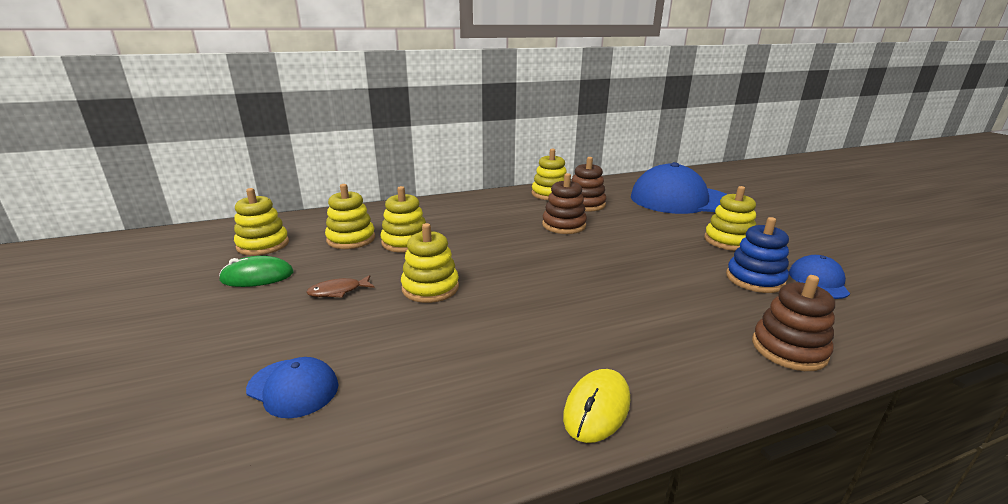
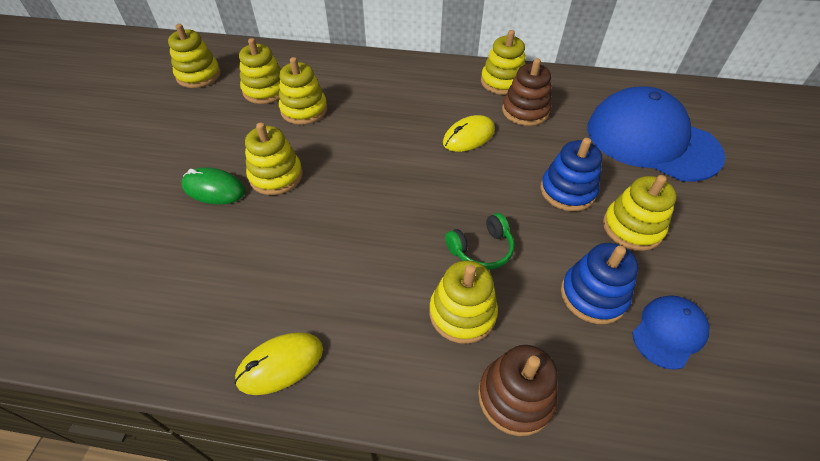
camera: 30 degrees right, 25 degrees up
green mouse [219,256,294,287] -> green mouse moved to [182,167,245,205]
blue cap [246,357,339,418] -> none
brown fish [306,275,374,298] -> none
brown stacking toy [542,173,587,234] -> yellow mouse [443,115,495,152]
none -> yellow stacking toy [430,260,498,344]
none -> green headphones [445,213,514,270]
none -> blue stacking toy [540,138,602,211]

